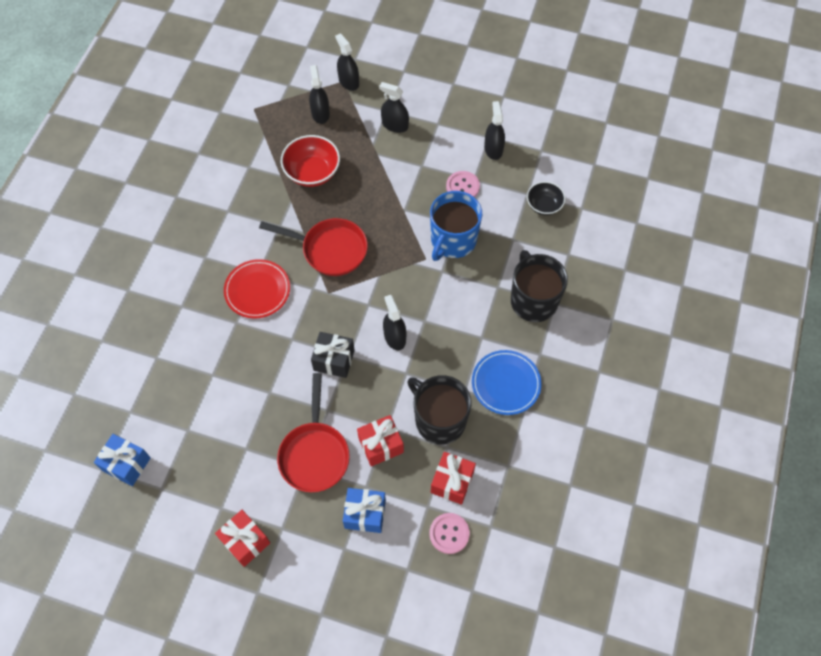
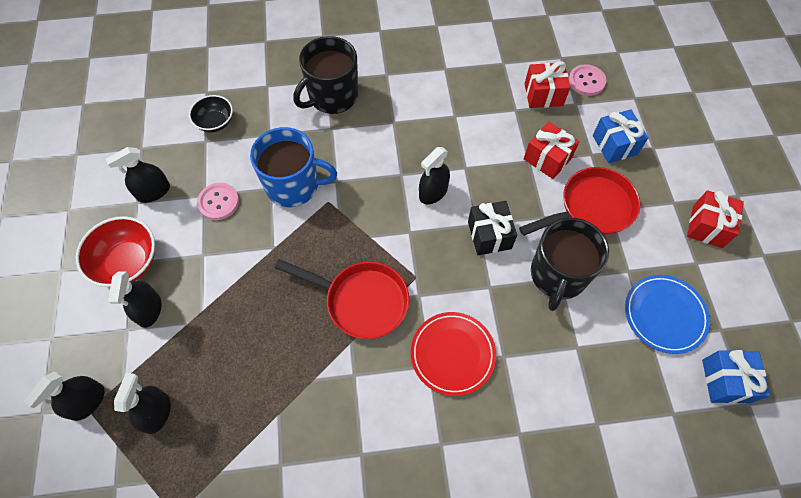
camera: 115 degrees left, 0 degrees up
red pan [259,218,368,276] -> red pan turned 120 degrees clockwise [274,259,409,339]
red bowl [281,135,340,187] -> red bowl moved to [76,216,155,287]
black spray bottle [309,65,330,124] -> black spray bottle turned 135 degrees clockwise [114,373,171,434]
black mug [407,375,472,445] -> black mug moved to [531,218,609,311]
blue plate [472,350,542,415] -> blue plate moved to [625,275,710,354]

